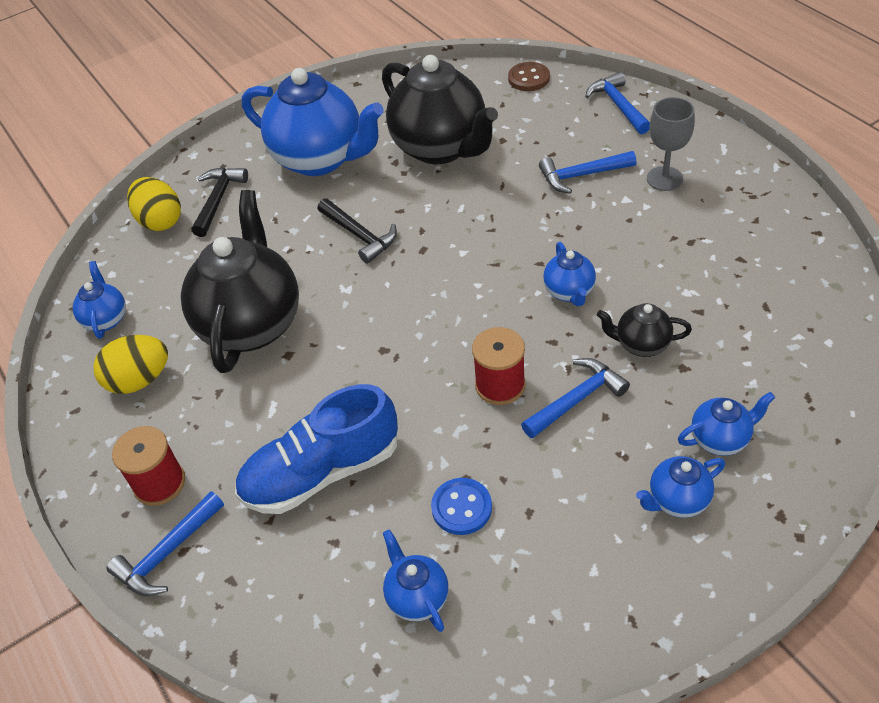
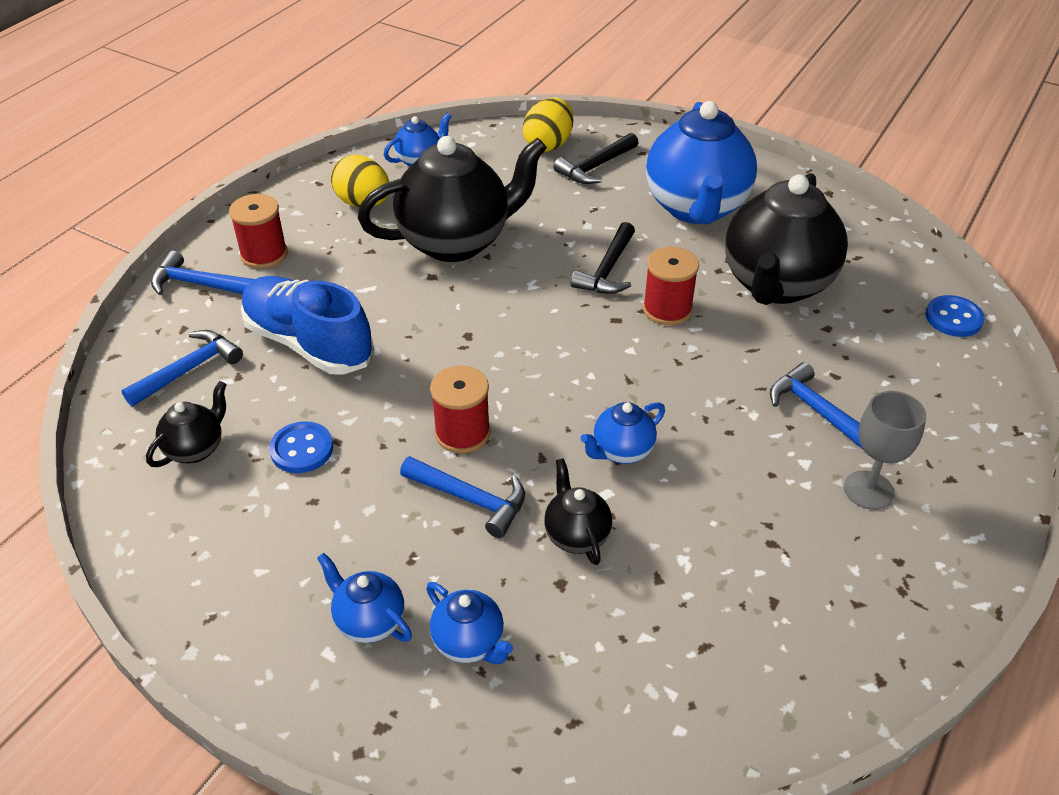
camera: 60 degrees right, 5 degrees down
black hammer [192,167,248,237] -> black hammer turned 150 degrees clockwise [553,133,638,184]
blue teapot [383,530,449,632] -> black teapot [146,381,227,467]
brown button [508,62,550,91] -> blue button [925,295,985,337]
blue hammer [585,72,650,134] -> blue hammer moved to [121,330,243,406]
none -> red spool [643,247,699,325]

